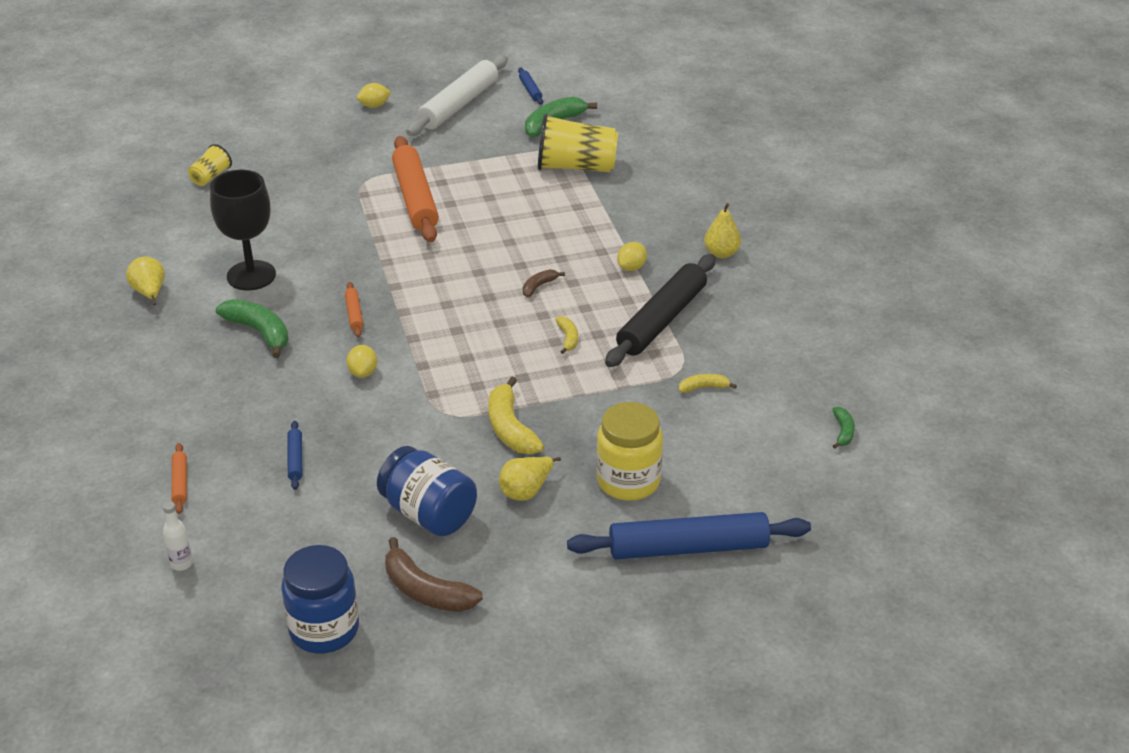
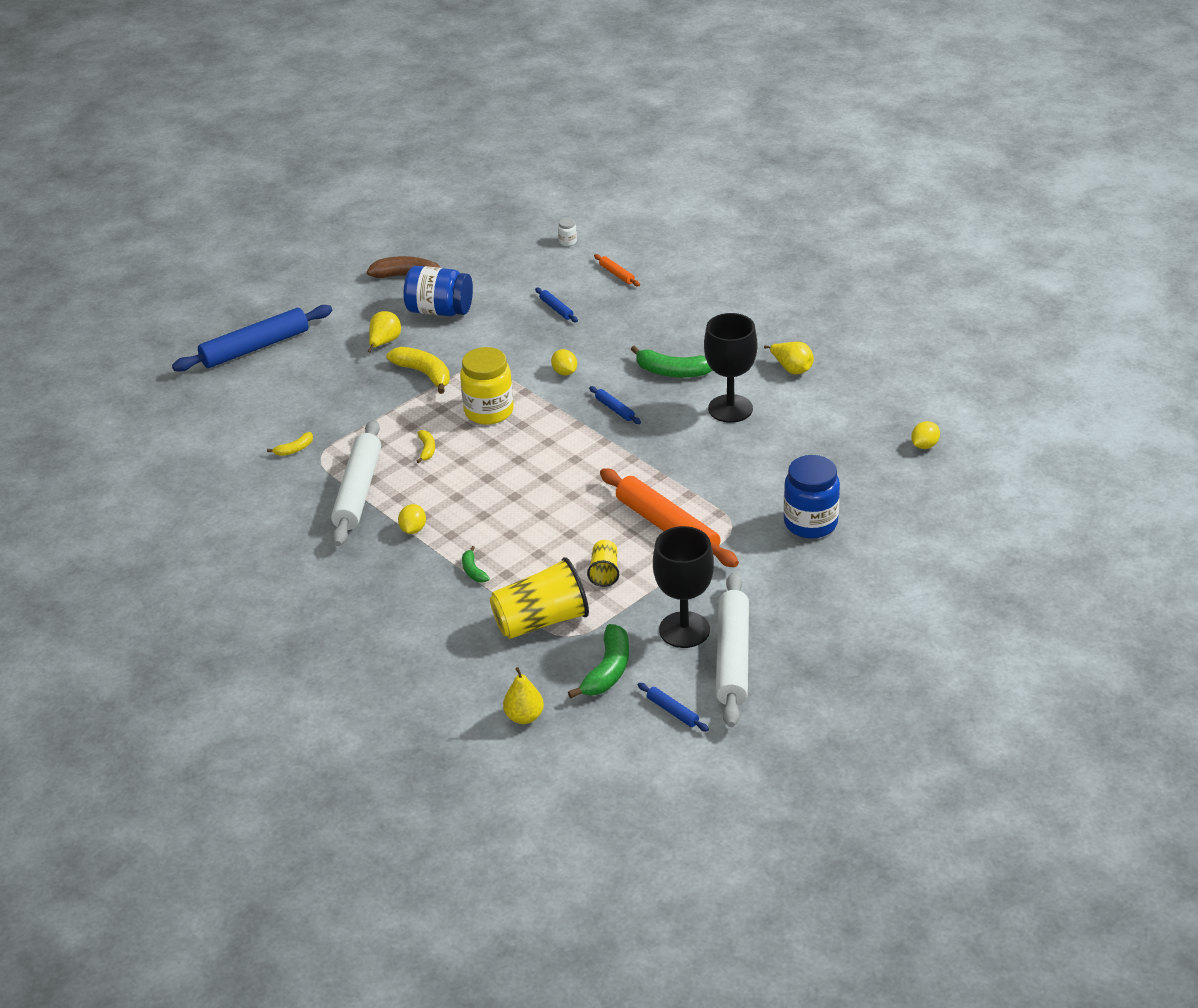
camera: 155 degrees right, 0 degrees up
white bottle [163,501,193,571] -> white jar [558,218,577,246]
yellow cup [188,144,232,186] -> yellow cup moved to [587,540,619,587]
blue jar [281,545,359,654] -> blue jar moved to [784,455,840,539]
orange rolling pin [345,282,363,337] -> blue rolling pin [589,386,641,424]
yellow lemon [357,83,391,108] -> yellow lemon moved to [911,421,940,449]
brown banana [523,269,565,297] -> none
yellow banana [555,316,578,354] -> yellow banana turned 150 degrees counterclockwise [416,430,435,463]
yellow jar [597,402,663,501] -> yellow jar moved to [460,347,514,425]
black rolling pin [605,254,716,367] -> white rolling pin [331,420,381,546]
yellow pear [704,203,741,258] -> yellow pear moved to [503,667,544,724]
green banana [832,407,855,449] -> green banana moved to [462,546,490,582]
none -> black goblet [653,526,714,648]

